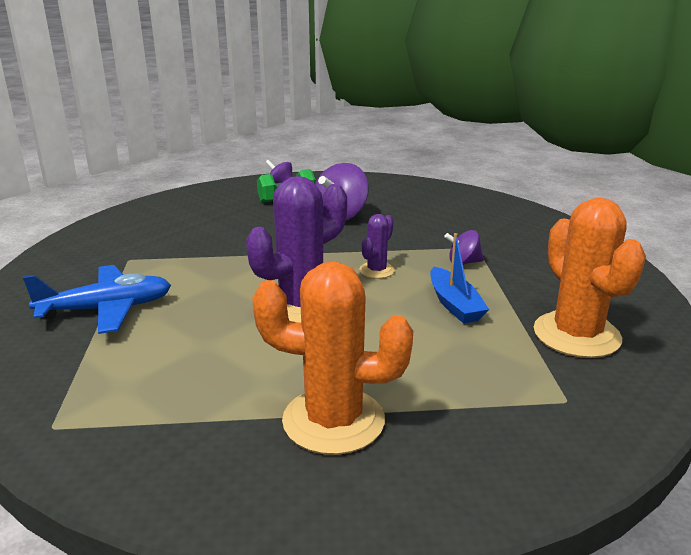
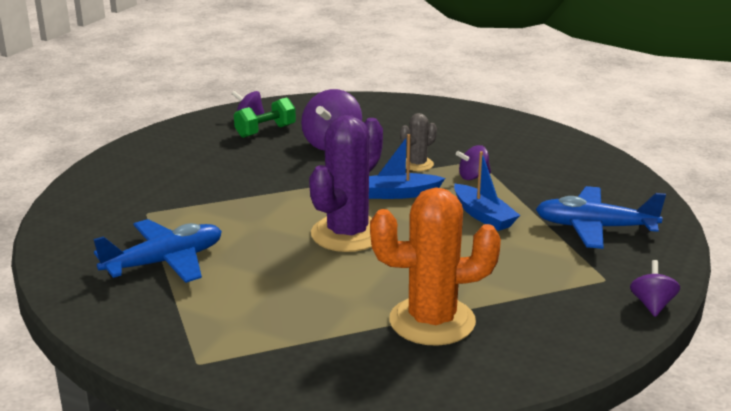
camera: 15 degrees left, 0 degrees up
purple cactus [359,214,395,279] -> blue boat [369,134,445,199]
orange cactus [534,198,646,358] -> blue plane [536,186,666,249]
none -> grey cactus [400,113,437,171]
none -> purple spinning top [630,260,680,317]

